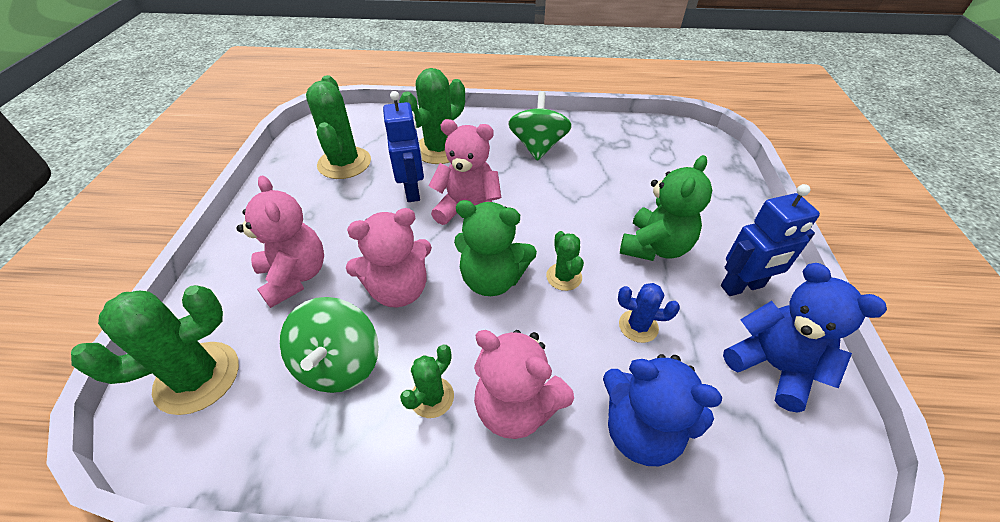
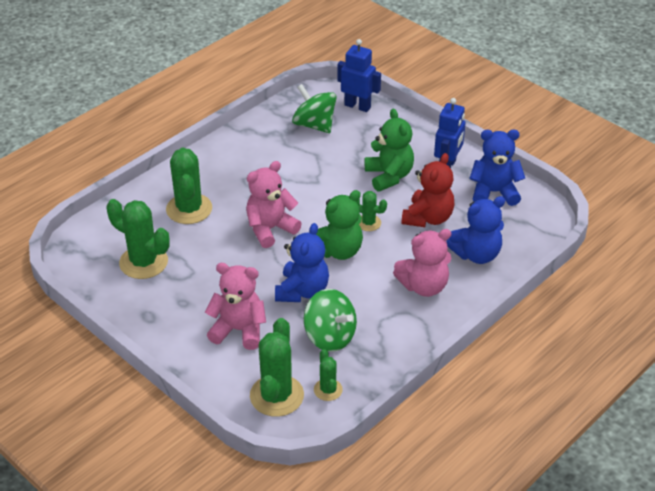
camera: 50 degrees left, 5 degrees down
pink teddy bear [346,208,432,307] -> blue teddy bear [275,223,329,302]
blue robot [383,91,424,202] -> blue robot moved to [337,39,381,112]
green cactus [400,345,454,418] -> green cactus moved to [314,349,343,401]
green spinning top [508,91,572,161] -> green spinning top moved to [292,84,337,133]
blue cactus [618,283,680,343] -> red teddy bear [401,153,455,227]

